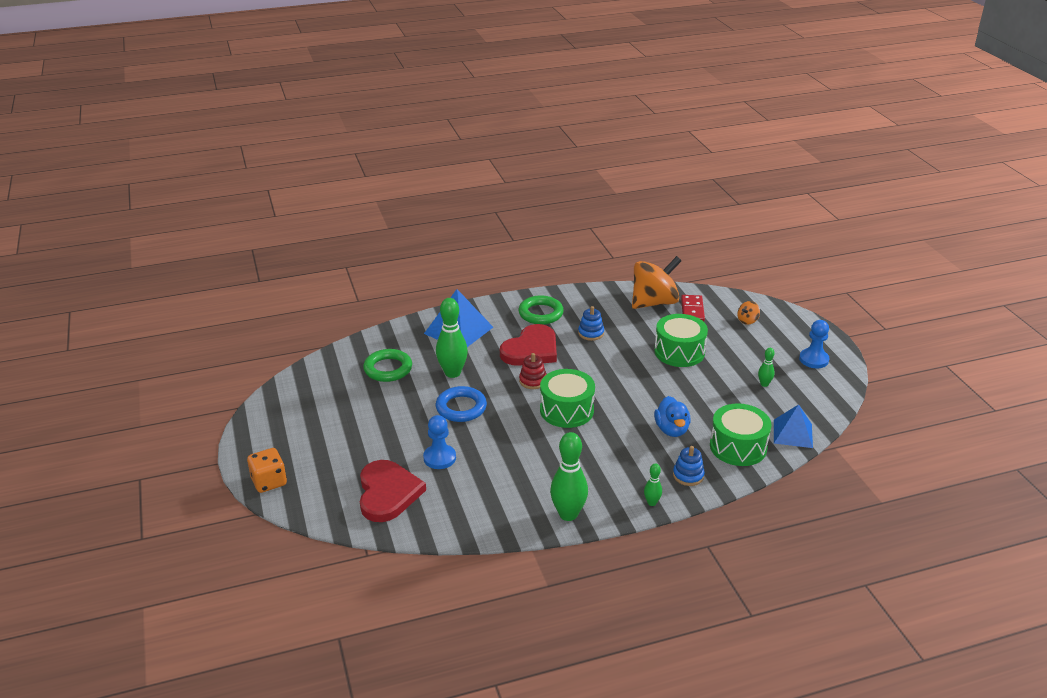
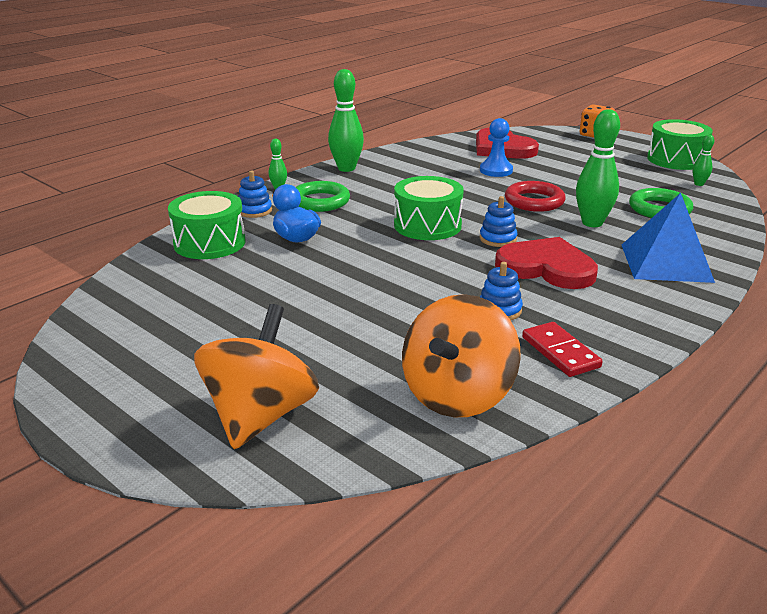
camera: 150 degrees right, 5 degrees down
blue ring [436,386,487,422] -> red ring [505,181,566,212]
red heart [500,324,557,366] -> red heart turned 105 degrees clockwise [495,237,598,289]
green ring [518,295,564,325] -> green ring moved to [296,181,350,212]
red stacking toy [519,353,546,389] -> blue stacking toy [480,196,518,247]
green drum [654,314,708,367] -> green drum moved to [647,119,713,170]
red domino [681,295,705,322] -> red domino moved to [522,322,603,377]
orange spinning top [737,301,760,325] -> orange spinning top [194,304,319,449], size x2.45
green bowling pin [758,348,775,387] -> green bowling pin moved to [693,135,714,186]
blue pyramid [774,404,813,448] -> none
blue pawn [799,320,829,368] -> none

